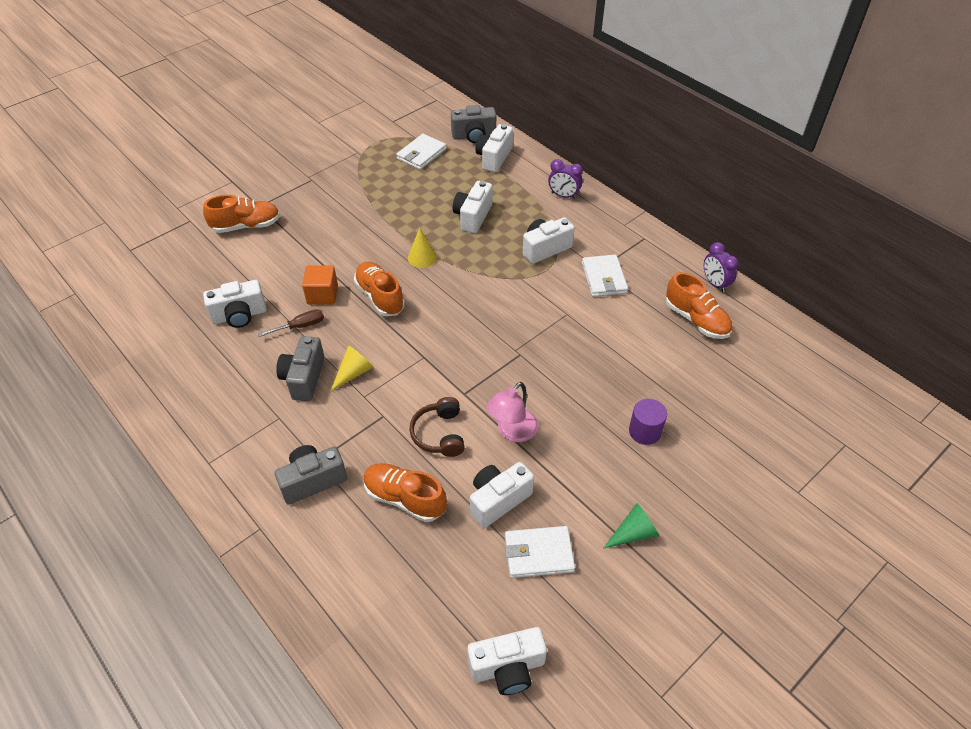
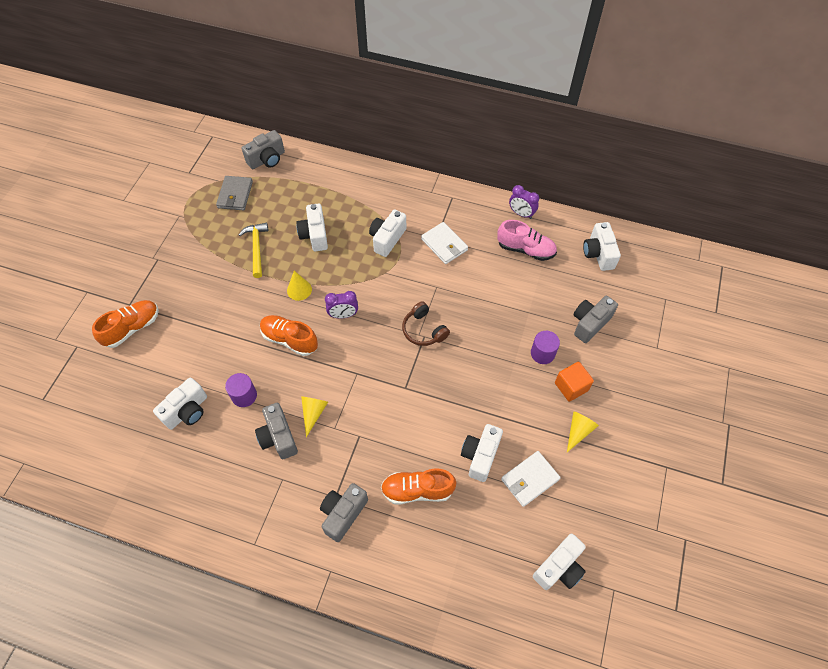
camera: 30 degrees left, 10 degrees up
brown screwdriver [258,309,324,337] -> purple cylinder [225,373,257,407]
orange cube [302,266,338,305] -> orange cube moved to [555,362,594,402]
white wallet [396,134,447,170] -> grey wallet [216,176,253,210]
brown headphones [409,397,465,457] -> brown headphones moved to [402,301,450,346]
white camera [475,124,513,172] -> white camera moved to [583,222,621,271]
pink lamp [486,382,538,442] -> none
purple clock [548,159,583,199] -> purple clock moved to [325,291,358,319]
green cone [603,503,659,549] -> yellow cone [567,411,599,452]
orange shoe [666,272,732,339] -> pink shoe [497,220,557,261]
none -> yellow hammer [239,223,268,278]
none -> grey camera [573,296,618,343]

